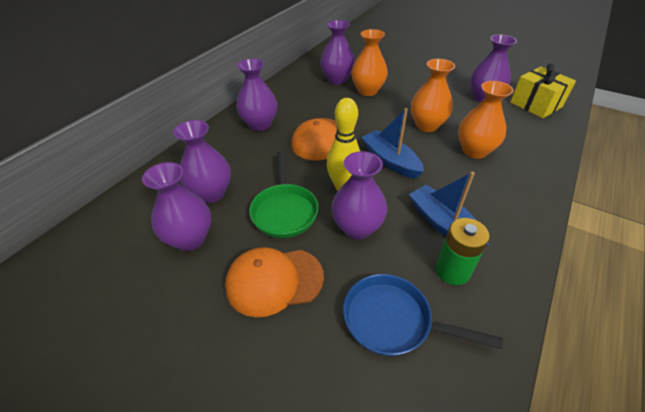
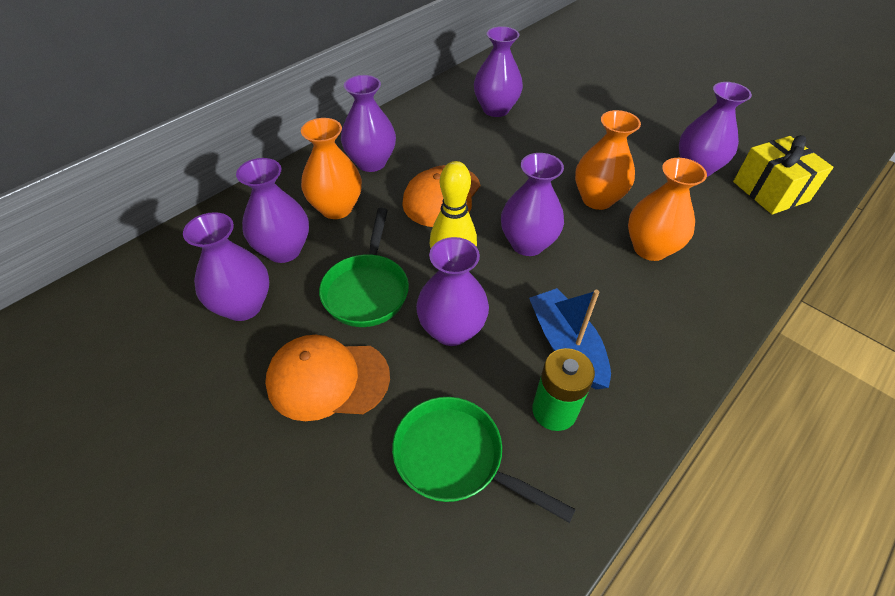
camera: 10 degrees right, 5 degrees up
blue pan [343,274,503,356] -> green pan [392,397,576,523]
orange vase [351,29,388,96] -> orange vase moved to [301,118,362,219]
blue boat [361,108,424,179] -> purple vase [501,153,564,256]

